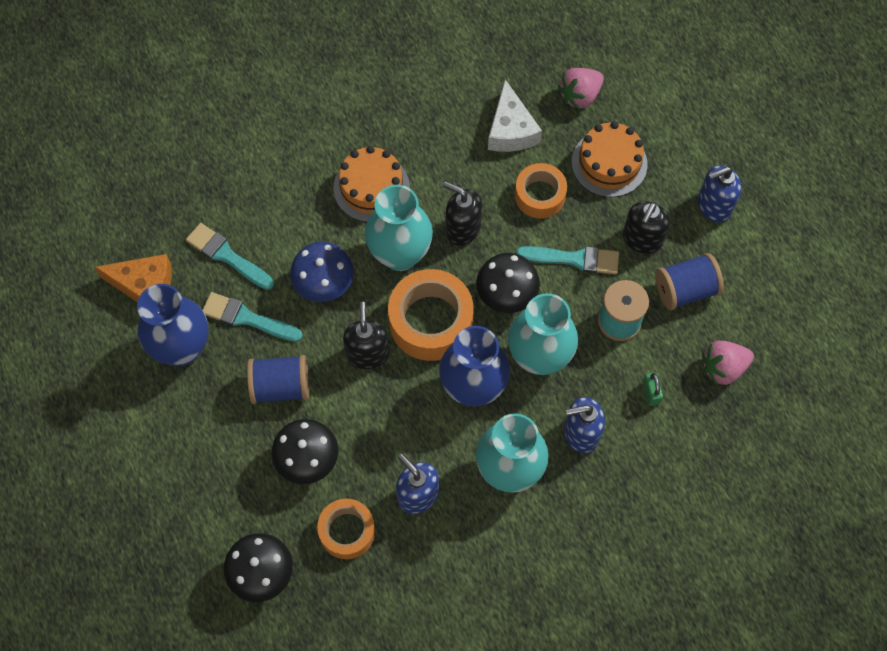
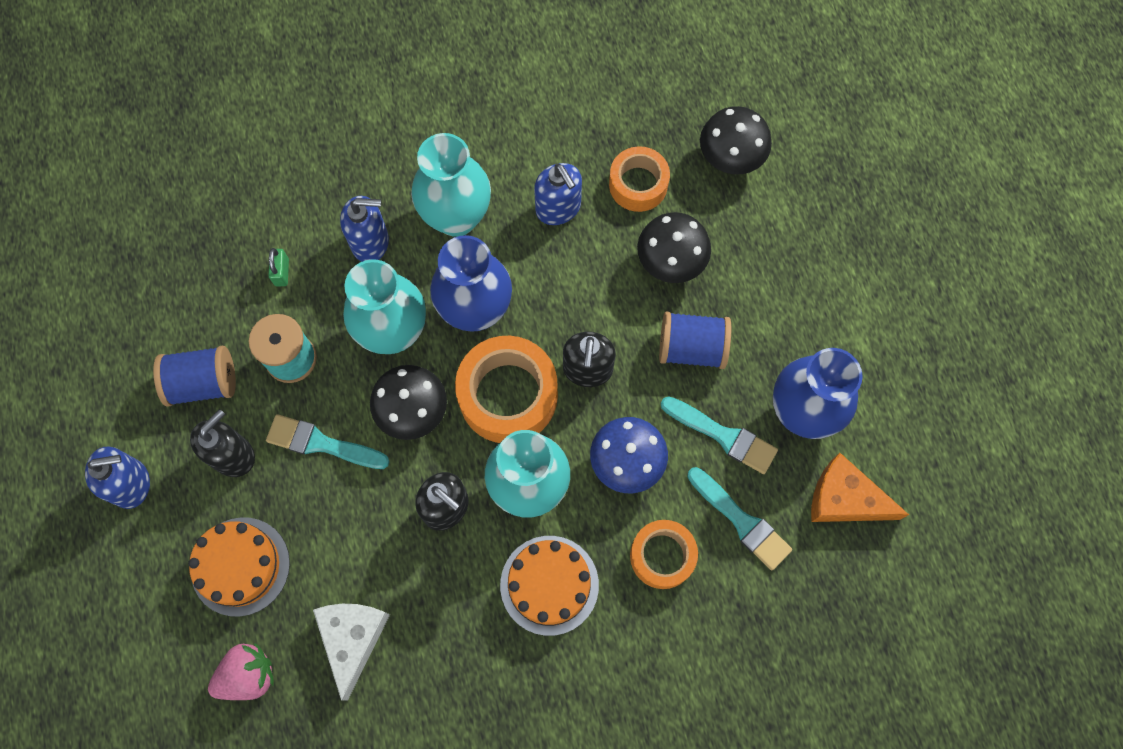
camera: 170 degrees left, 5 degrees up
orange tape [515,163,567,219] -> orange tape moved to [630,520,698,589]
pink strawberry [702,341,754,385] -> none

